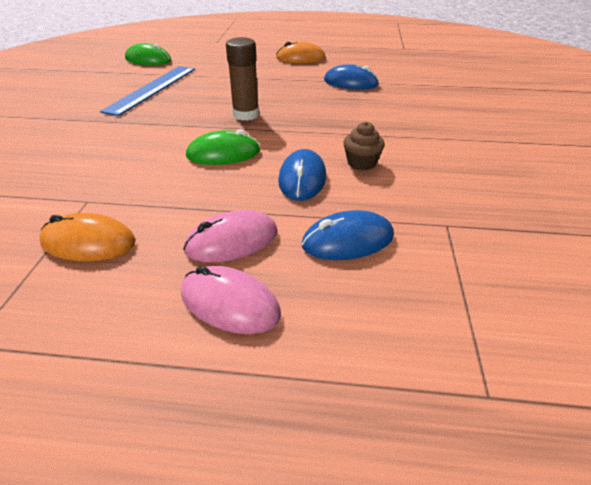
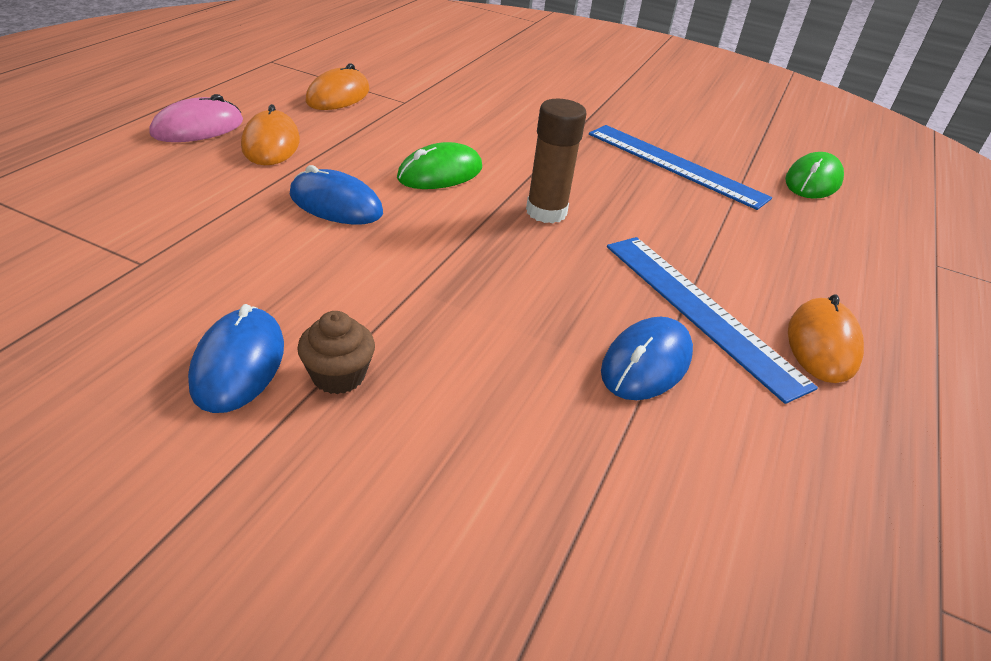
camera: 105 degrees right, 0 degrees up
pink mouse [183,210,278,262] -> orange mouse [241,104,300,165]
green mouse [186,130,260,165] -> green mouse turned 45 degrees clockwise [397,142,482,189]
blue mouse [302,210,394,260] -> blue mouse moved to [188,304,284,413]
brown cupcake [343,122,385,170] -> brown cupcake moved to [297,311,375,394]
none -> blue ruler [607,237,818,404]

